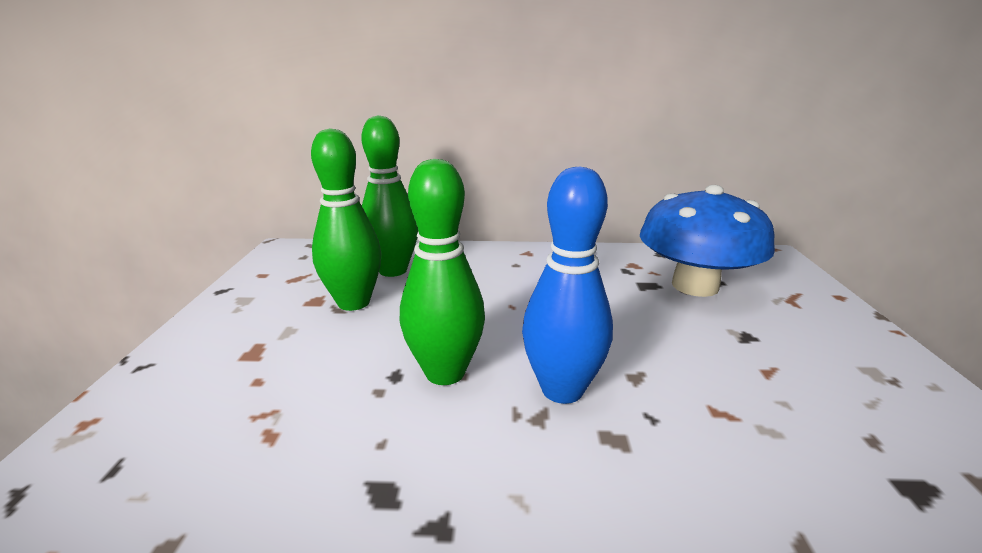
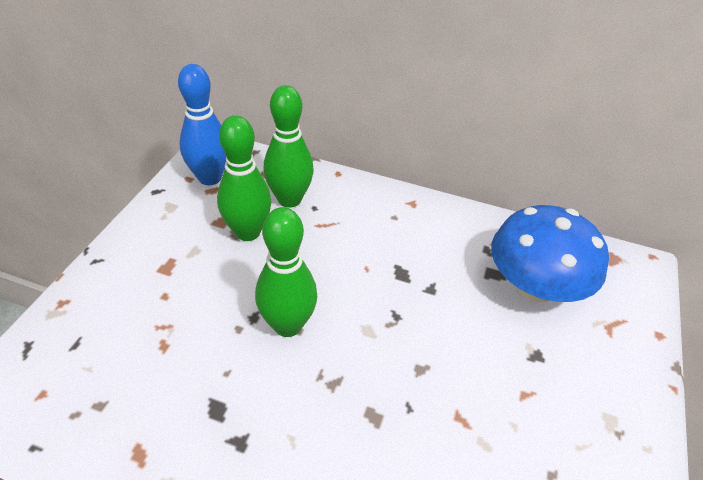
camera: 15 degrees right, 20 degrees up
blue bowling pin [522,167,613,404] -> blue bowling pin moved to [178,64,226,185]

